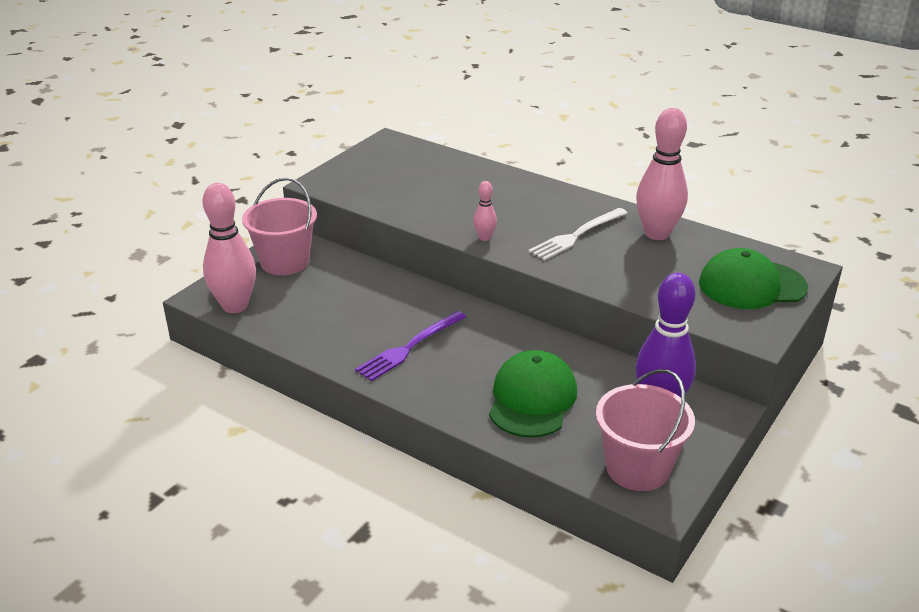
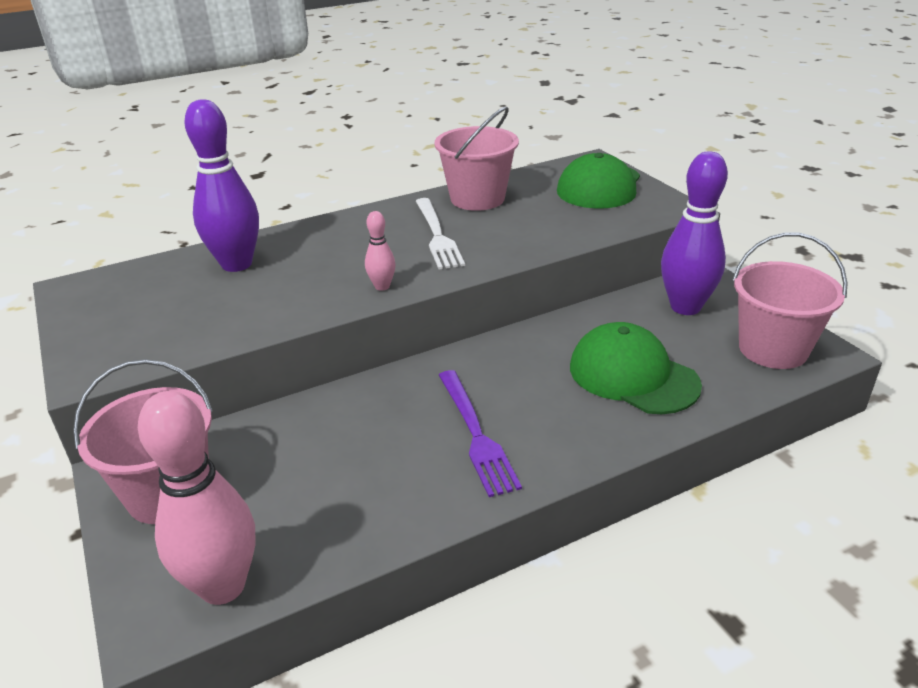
camera: 60 degrees left, 0 degrees up
pink bowling pin [636,108,688,240] -> pink bucket [434,107,519,211]
none -> purple bowling pin [184,99,259,272]

